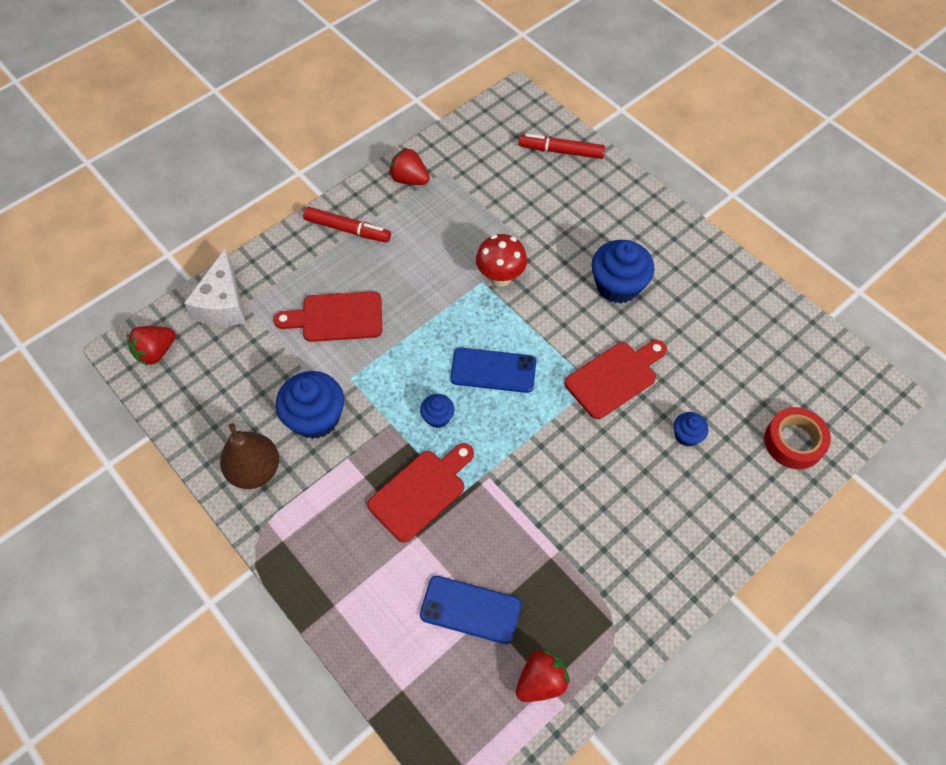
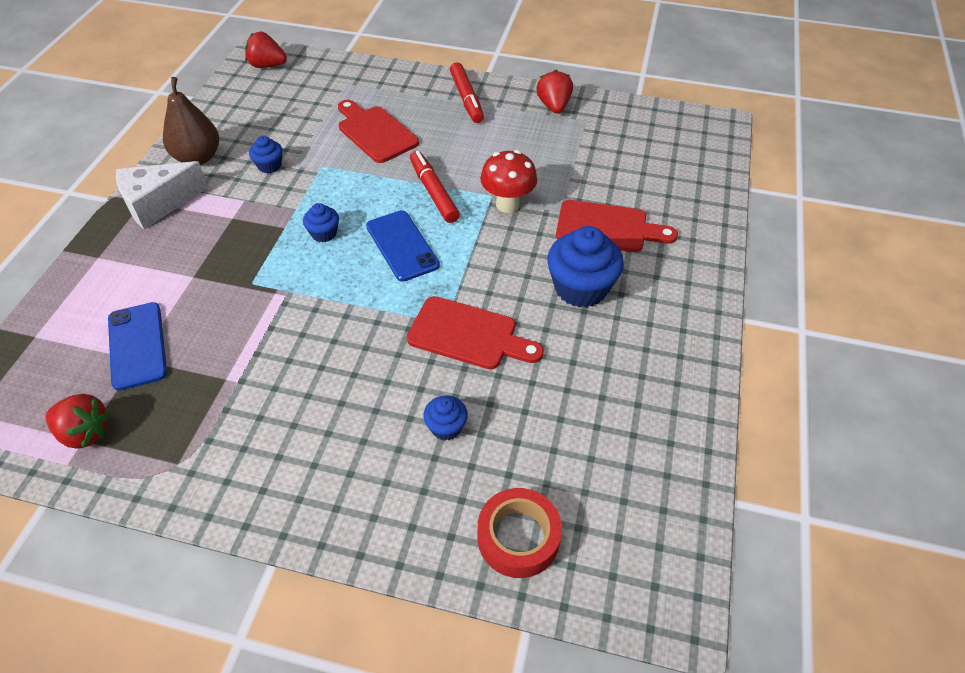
camera: 55 degrees right, 10 degrees down
white cheese [184,248,246,326] -> white cheese moved to [116,161,208,229]
blue cupcake [276,371,344,439] -> blue cupcake [249,136,283,173], size x0.51
red cutting board [367,443,474,543] -> red cutting board moved to [556,200,678,252]
red marker [519,133,605,159] -> red marker moved to [410,151,460,223]

